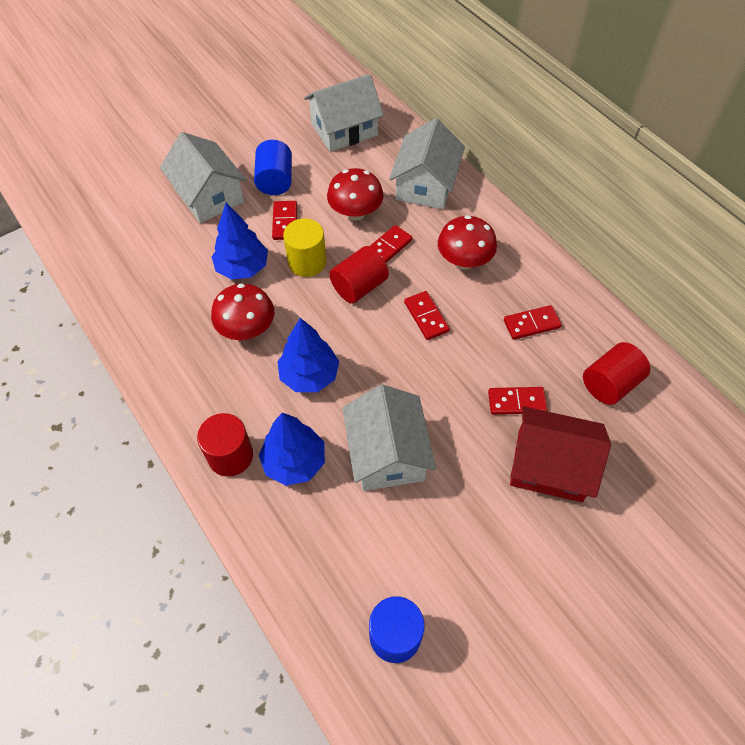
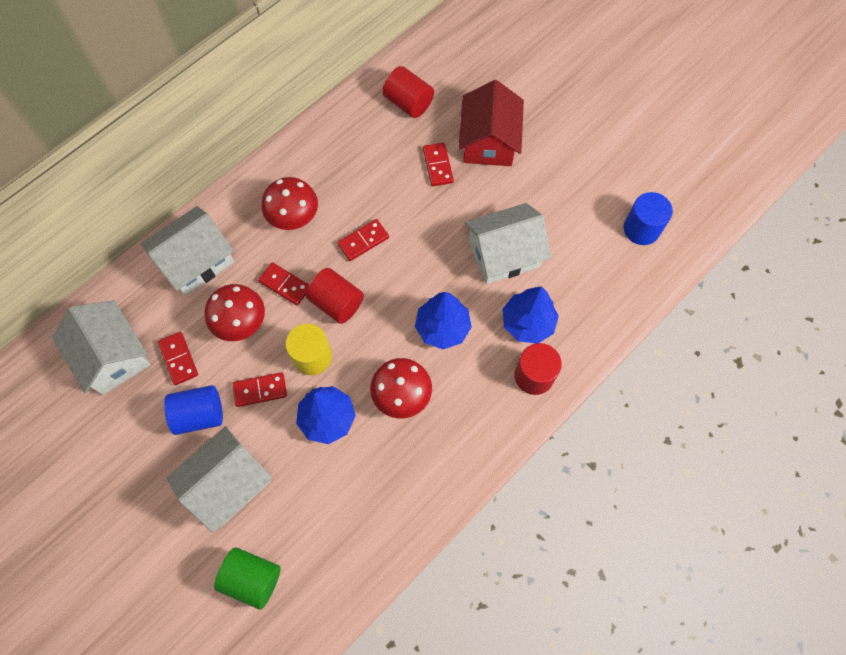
camera: 100 degrees left, 10 degrees up
white house [389,118,465,209] -> white house turned 45 degrees counterclockwise [141,206,234,296]
red domino [504,305,562,340] -> red domino moved to [158,332,198,385]
none -> green cylinder [214,547,280,609]

